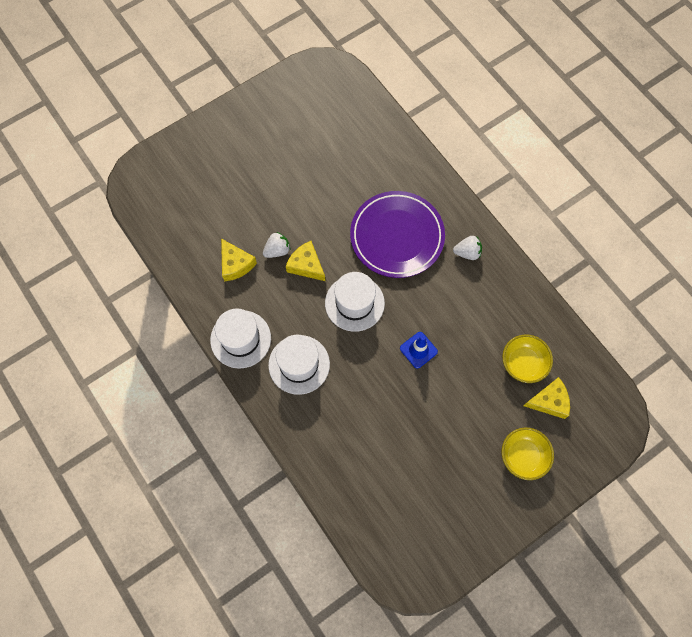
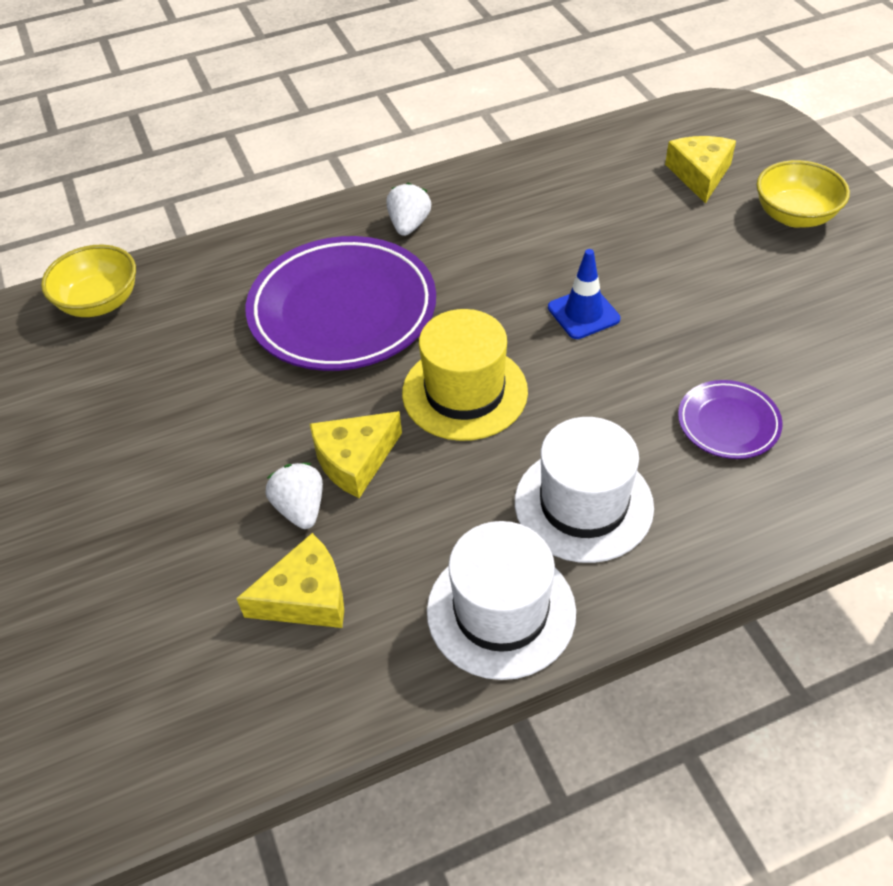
camera: 75 degrees left, 20 degrees down
white hat [325,272,385,332] -> yellow hat [402,309,528,441]
yellow bowl [502,335,553,383] -> yellow bowl moved to [41,245,136,317]
none -> purple plate [678,380,783,459]

